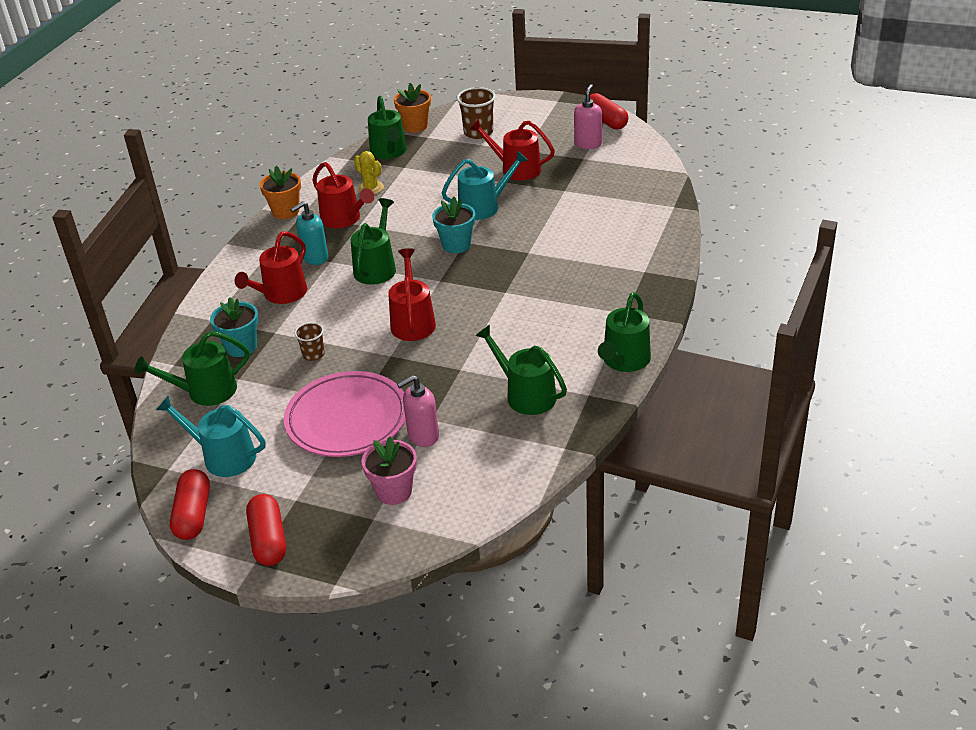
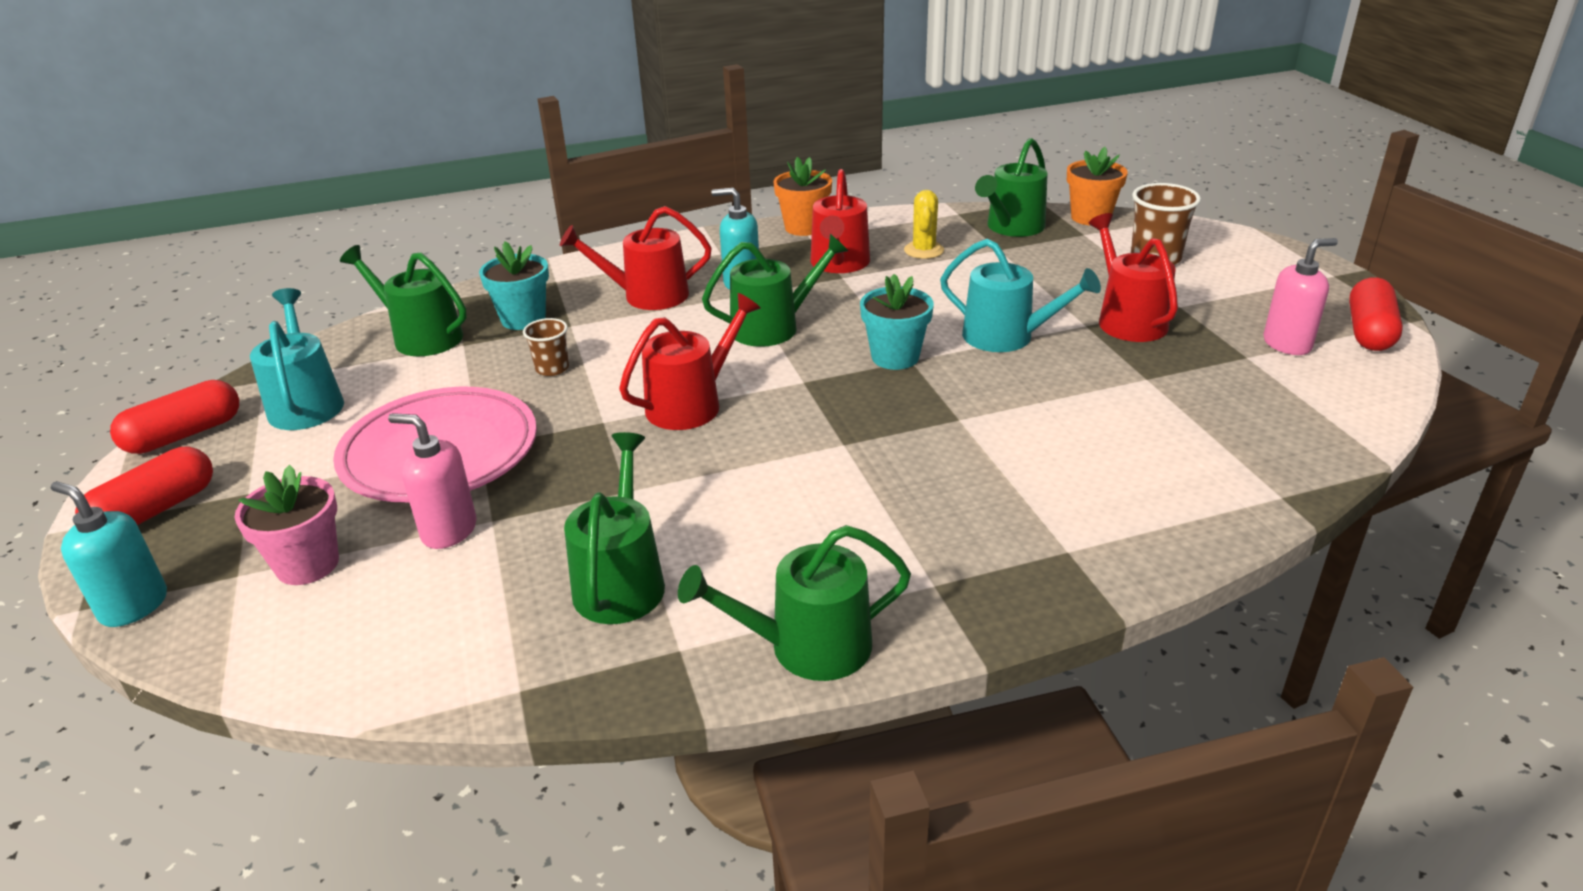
camera: 50 degrees right, 5 degrees down
none -> turquoise soap dispenser [51,481,167,627]

